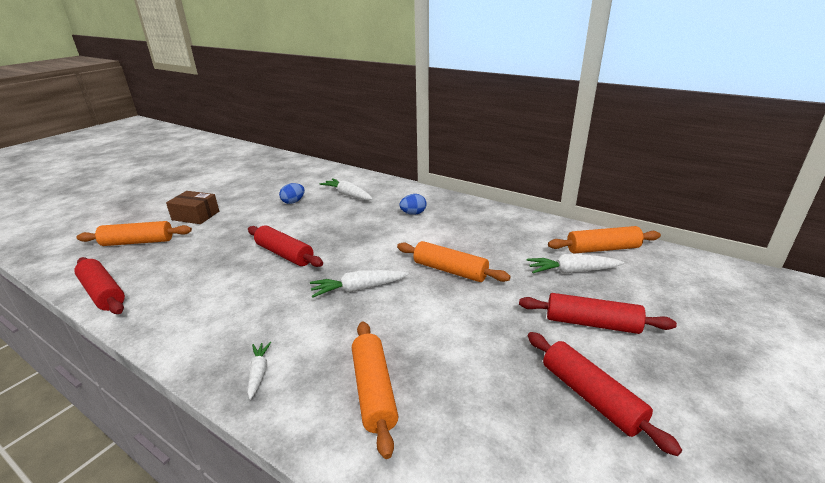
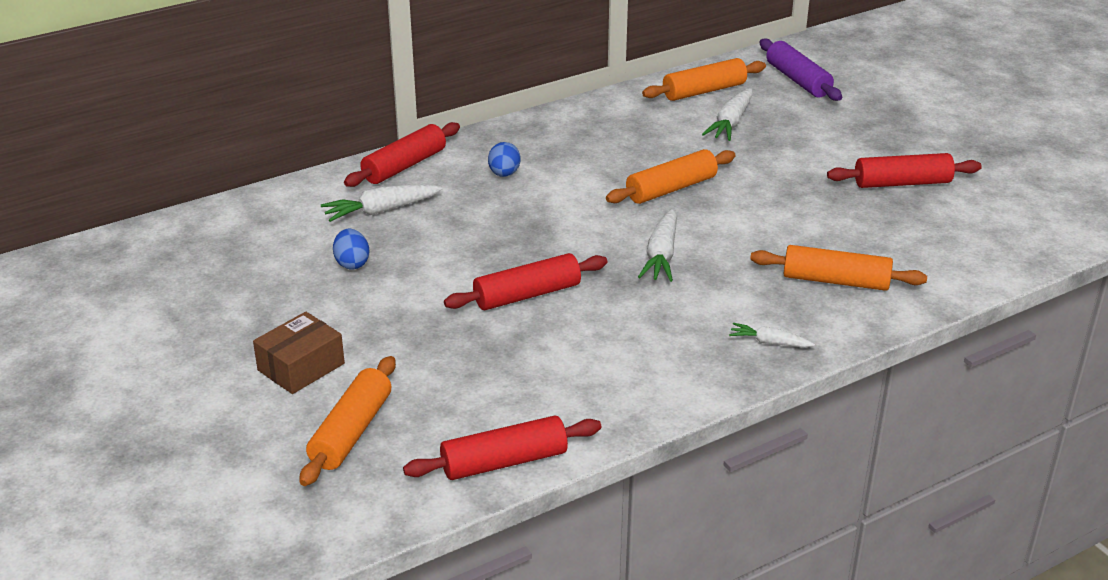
camera: 65 degrees left, 5 degrees up
red rolling pin [519,293,677,334] -> red rolling pin moved to [344,122,460,187]
orange rolling pin [548,226,661,254] -> orange rolling pin turned 45 degrees clockwise [642,58,766,101]
none -> purple rolling pin [759,39,842,101]

